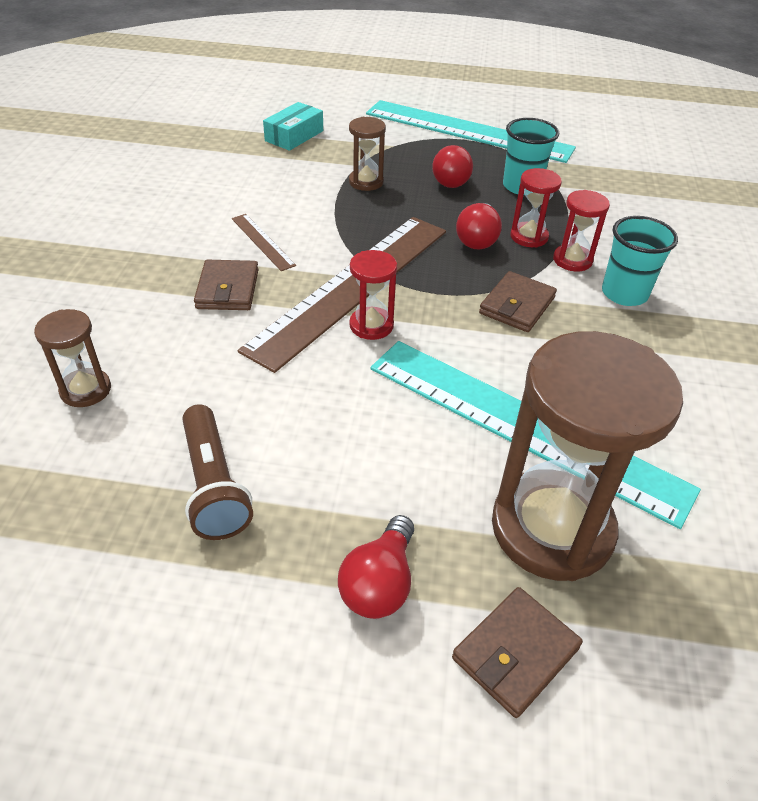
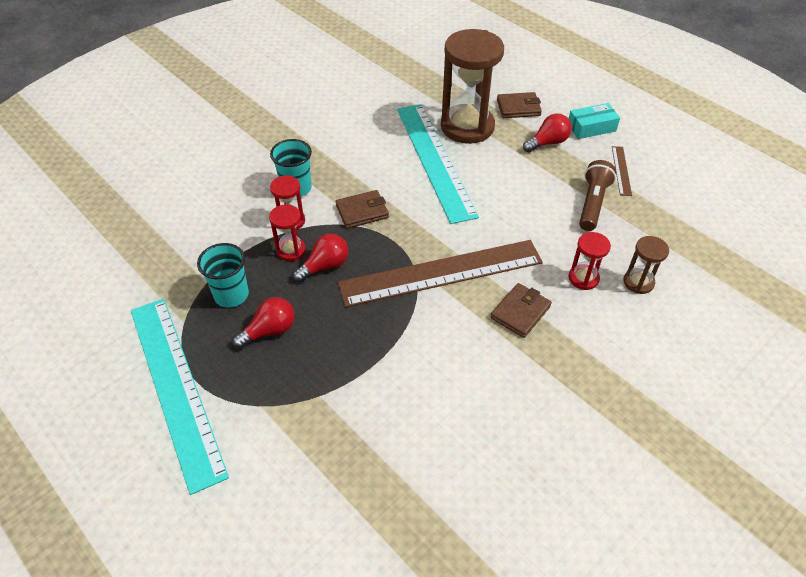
camera: 140 degrees left, 5 degrees up
brown ruler [232,214,296,271] -> brown ruler moved to [612,146,632,196]
turquoise box [263,102,323,151] -> turquoise box moved to [569,103,620,139]
brown hourglass [349,117,386,191] -> none
red hourglass [349,250,397,340] -> red hourglass moved to [569,232,611,290]

